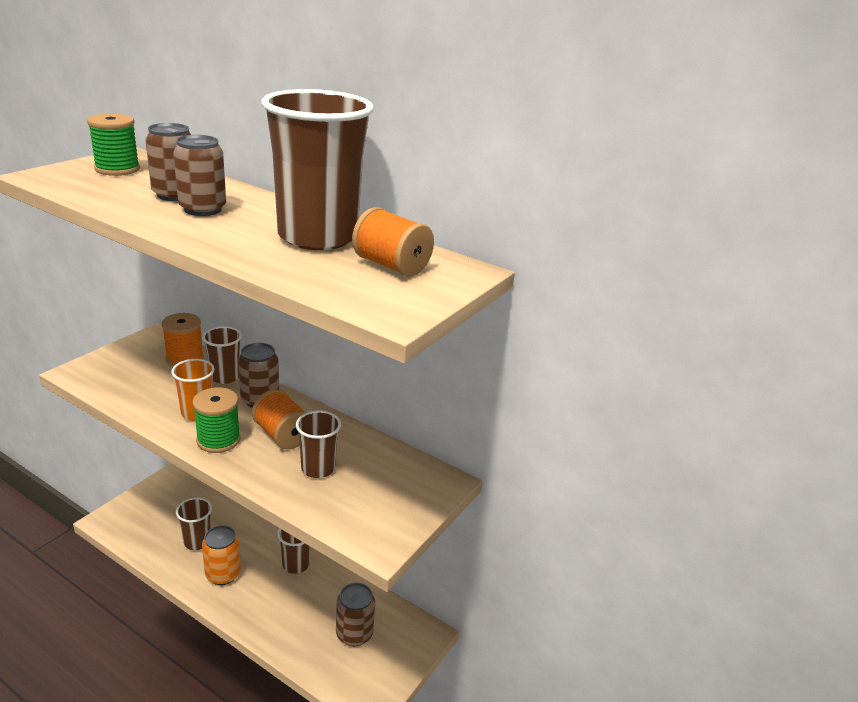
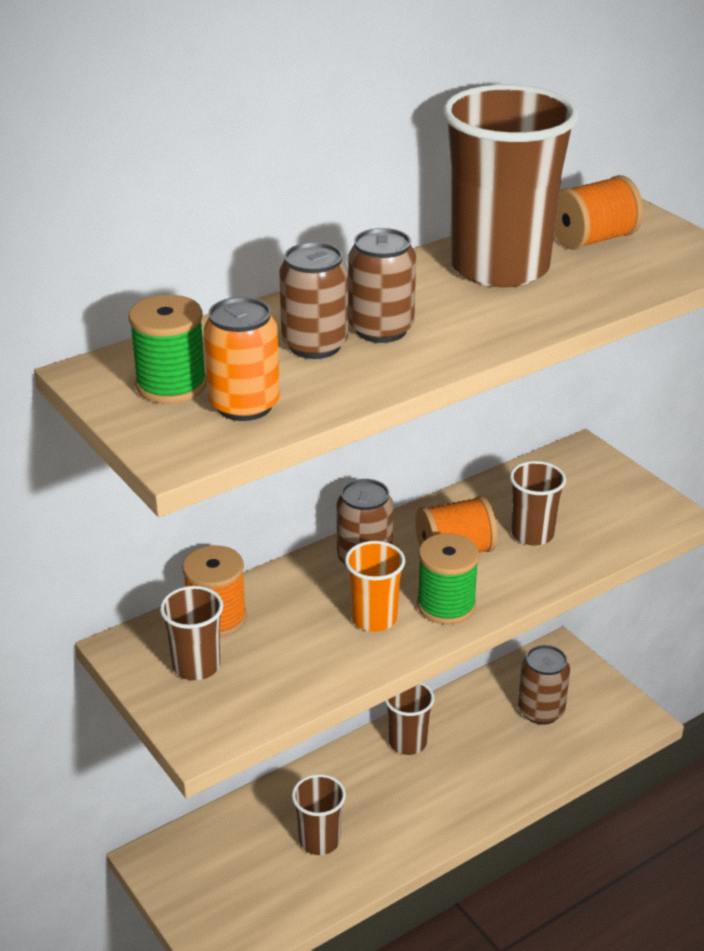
camera: 65 degrees left, 5 degrees up
brown cup [202,326,242,384] -> brown cup moved to [160,586,223,680]
orange can [202,525,241,585] -> orange can moved to [204,297,280,421]

